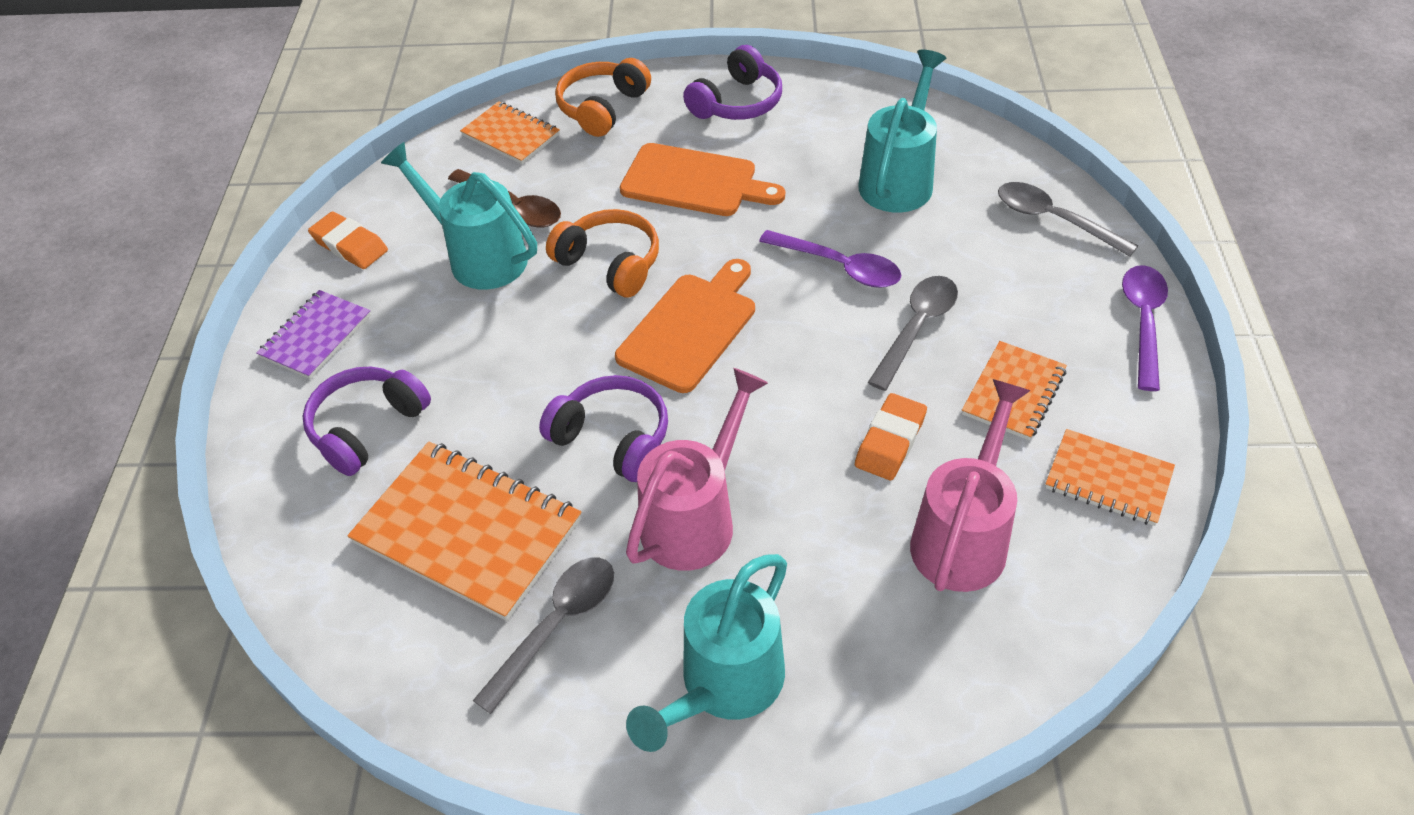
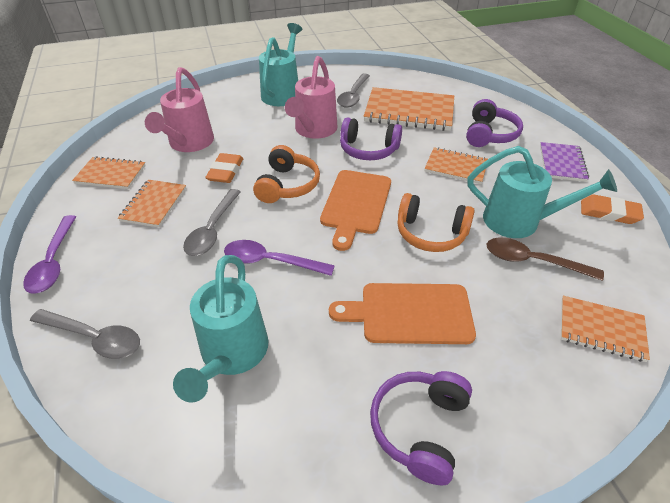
camera: 160 degrees right, 5 degrees down
orange headphones [555,58,651,137] -> orange headphones moved to [253,145,320,203]
none -> orange notebook [425,147,488,184]

